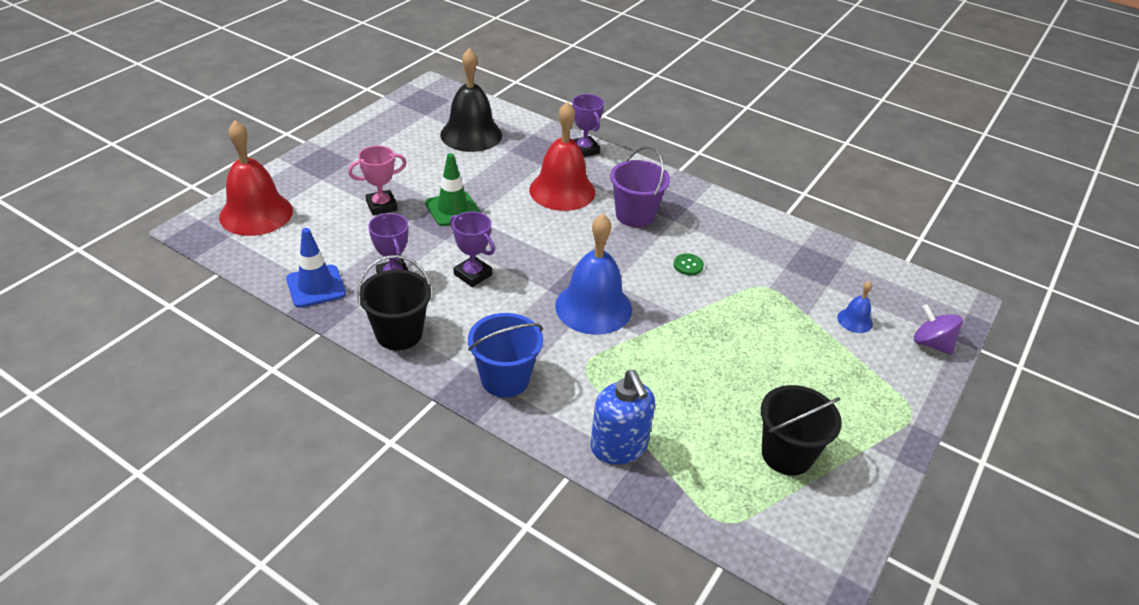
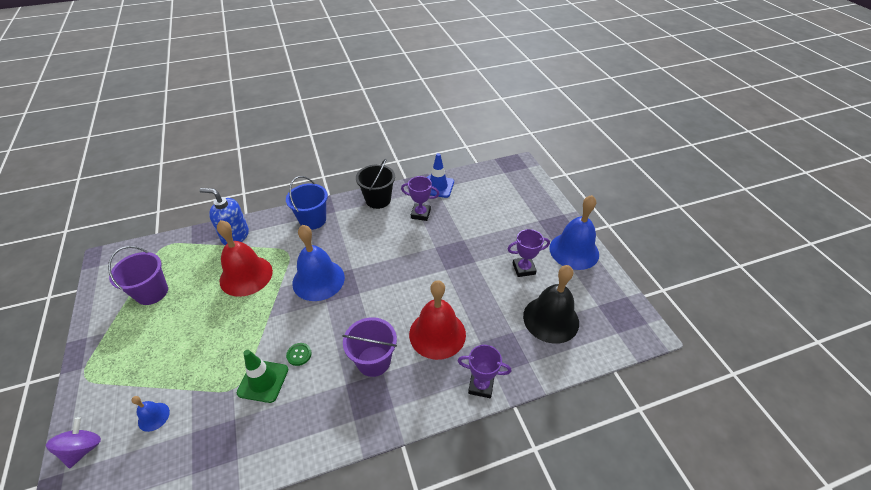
camera: 130 degrees right, 5 degrees up
red bell [219,120,293,236] -> red bell moved to [217,220,273,297]
pink trophy [348,146,407,215] -> none
green traffic cone [425,153,481,226] -> green traffic cone moved to [237,350,288,403]
purple trophy [450,211,495,287] -> purple trophy moved to [508,229,550,277]
black bucket [761,385,842,475] -> purple bucket [108,246,168,305]
purple spinning top [914,304,963,355] -> purple spinning top turned 75 degrees counterclockwise [46,417,101,468]
none -> blue bell [549,195,599,270]

